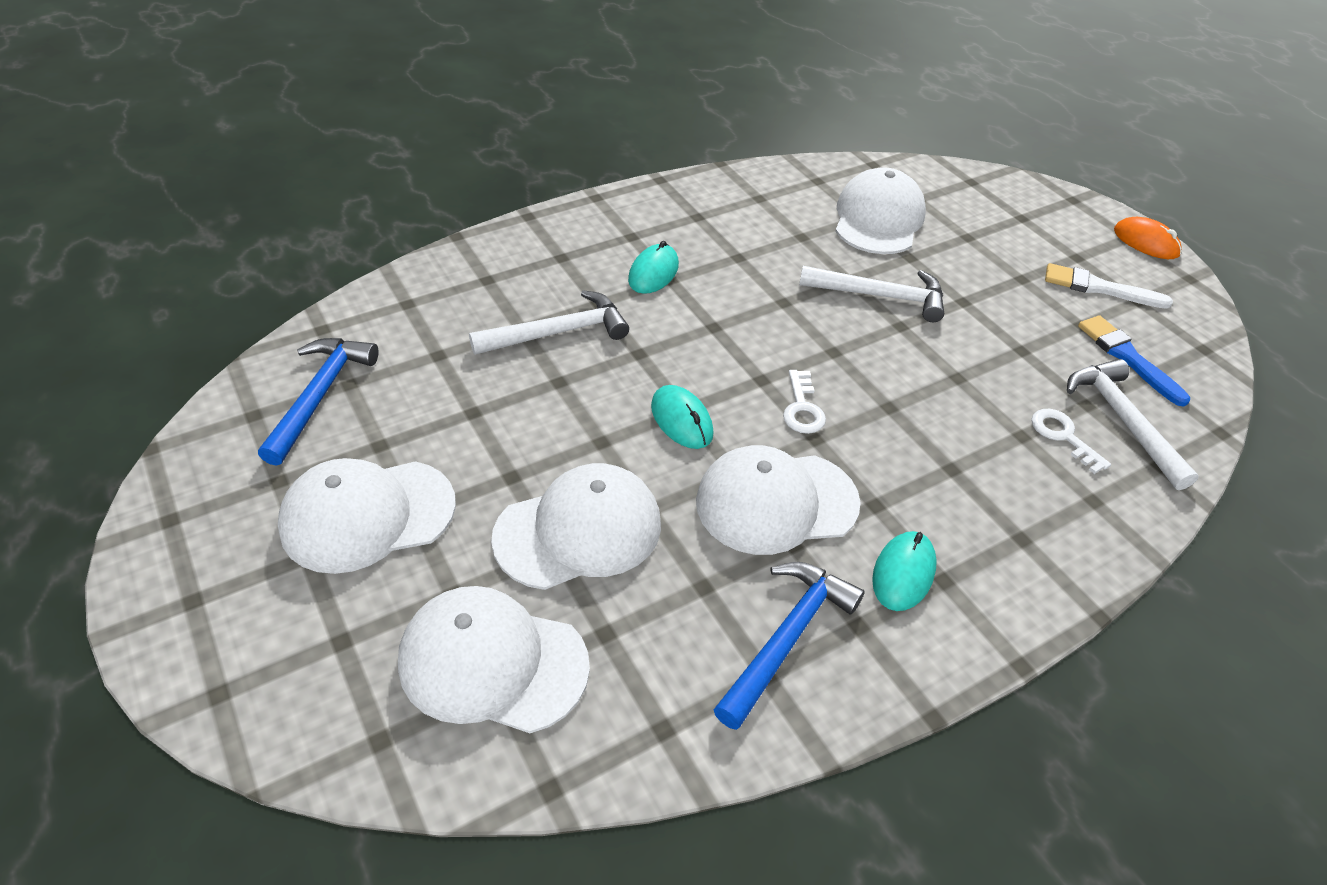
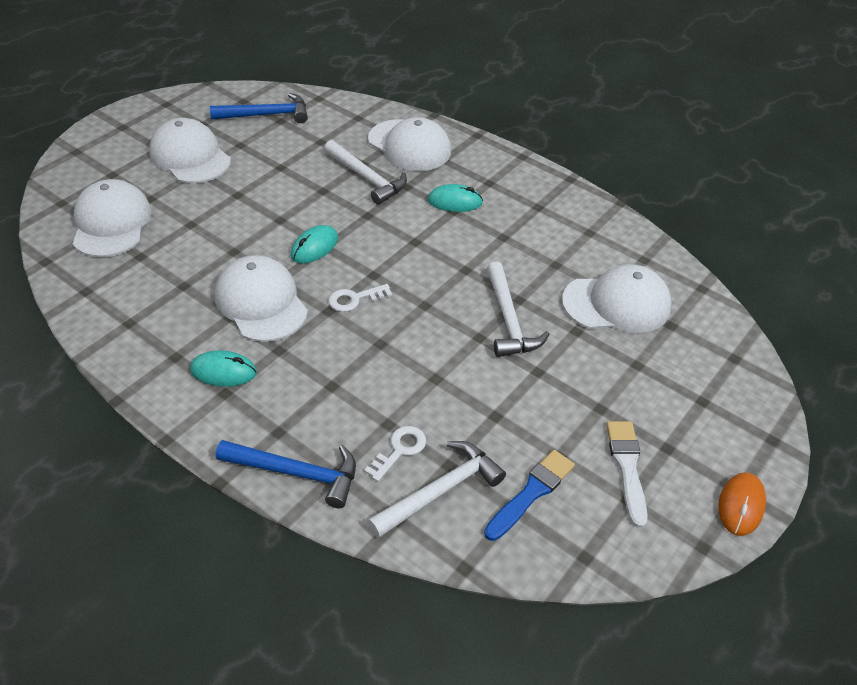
camera: 70 degrees right, 0 degrees up
white cap [491,463,661,590] -> white cap moved to [368,117,451,171]
blue hammer [714,562,865,730] -> blue hammer moved to [216,440,356,508]

